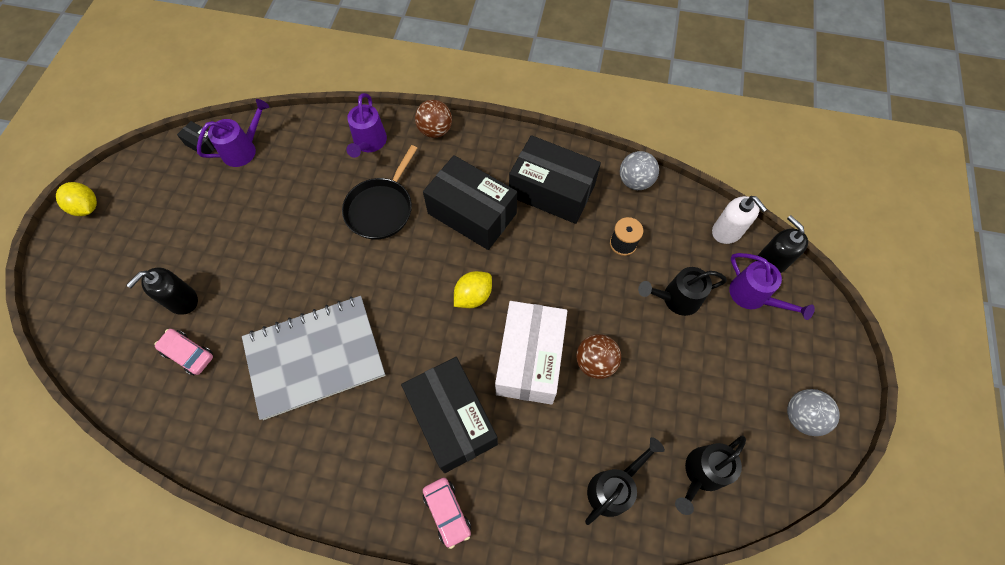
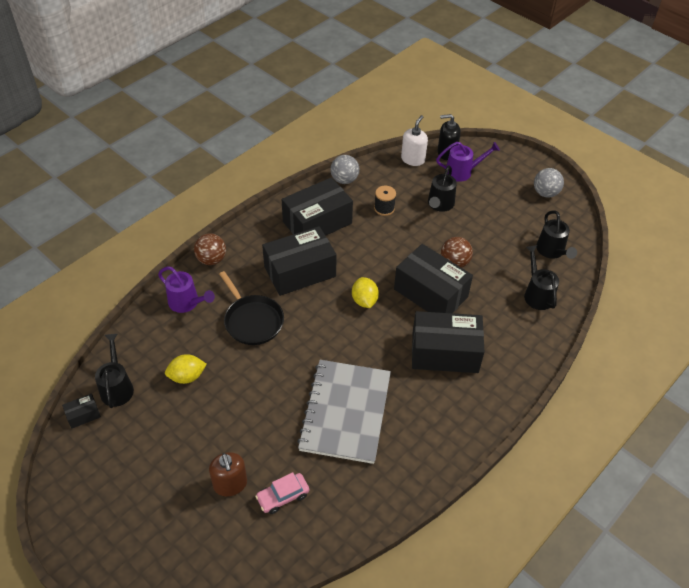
camera: 60 degrees left, 15 degrees down
yellow lemon [56,182,97,216] -> yellow lemon moved to [165,354,207,384]
black soap dispenser [127,268,198,315] -> brown soap dispenser [209,452,247,497]
purple watering can [197,99,269,167] -> black watering can [95,334,134,408]
pink car [423,478,471,549] -> none
white box [495,301,567,405] -> black box [394,244,473,313]
white soap dispenser [712,196,767,244] -> white soap dispenser turned 60 degrees counterclockwise [401,115,428,166]

